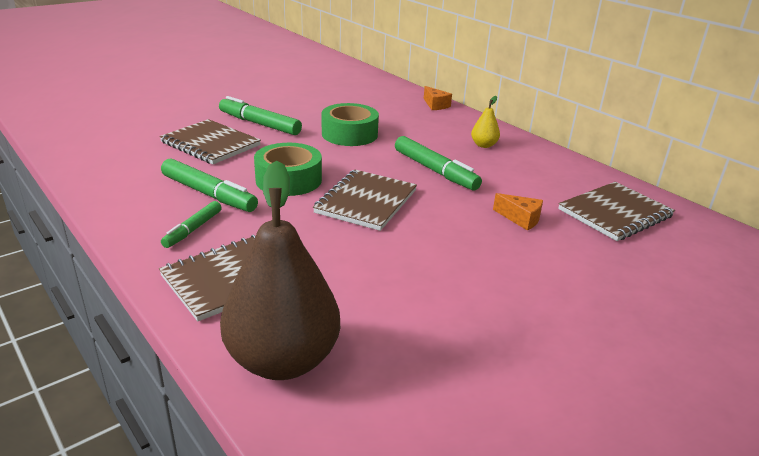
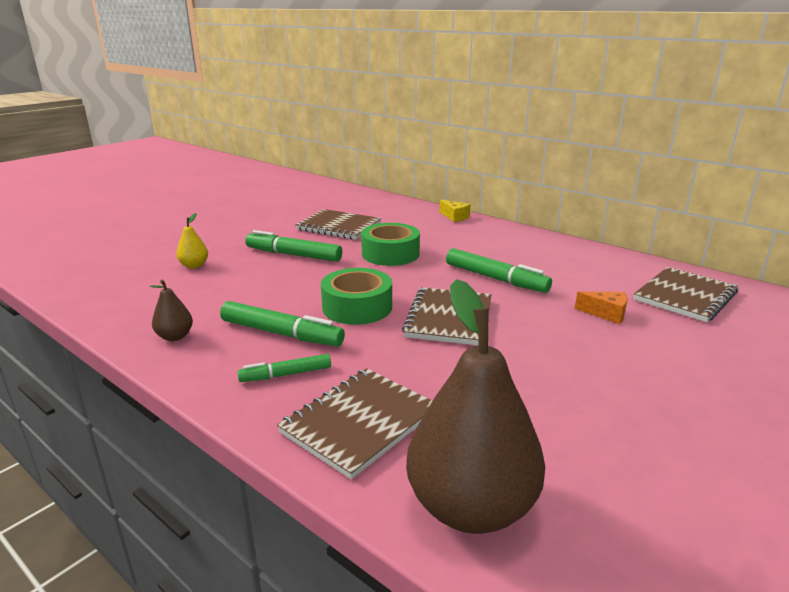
camera: 10 degrees left, 5 degrees down
brown notebook [159,119,261,164] -> brown notebook moved to [295,209,382,240]
green marker [161,201,222,248] -> green marker turned 60 degrees clockwise [237,354,331,382]
orange cheese [424,86,452,110] -> yellow cheese [440,200,471,222]
yellow pear [471,96,500,148] -> yellow pear moved to [176,213,208,268]
none -> brown pear [150,280,193,341]

